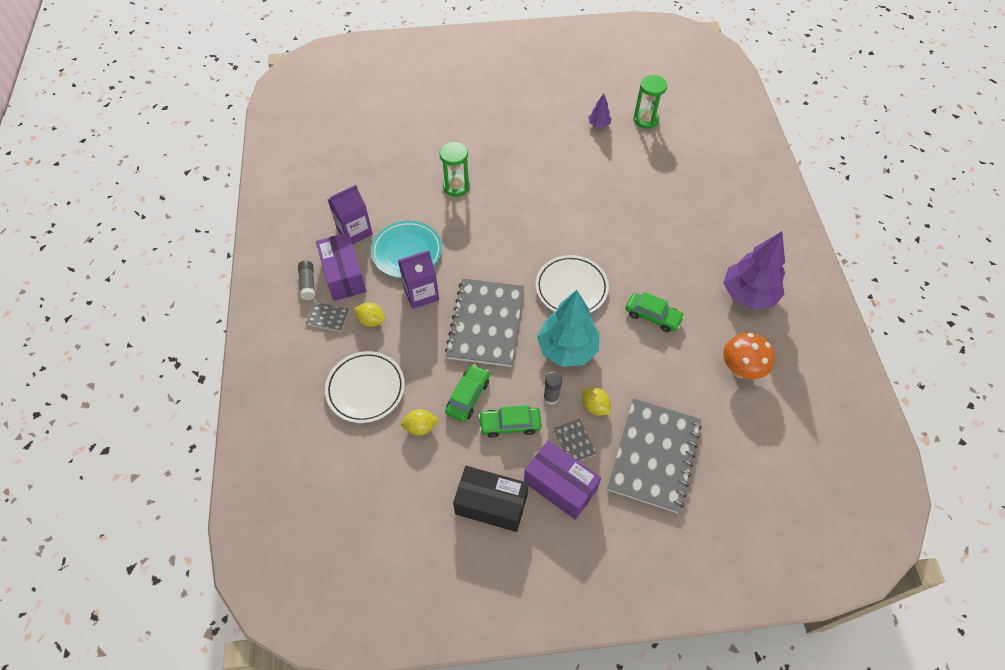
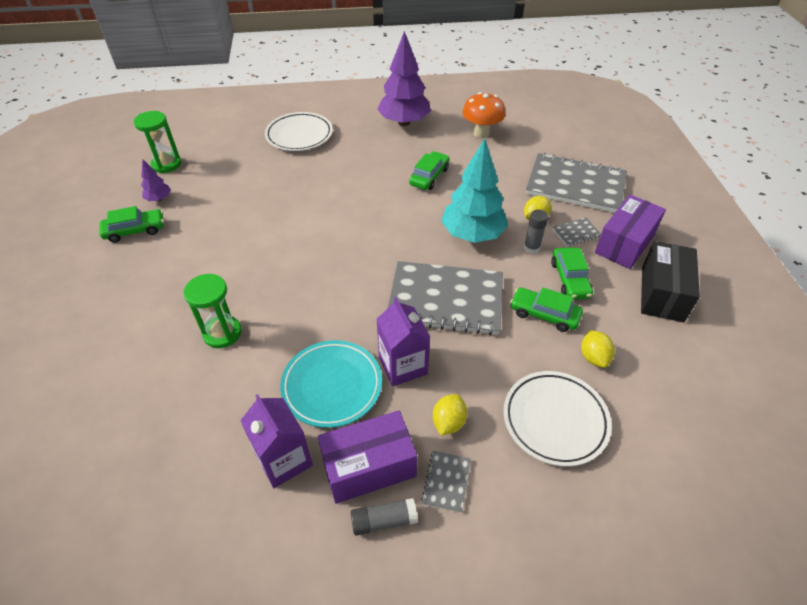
camera: 90 degrees left, 10 degrees down
white plate [536,255,609,313] -> white plate moved to [265,112,333,151]
none -> green car [99,206,164,243]

